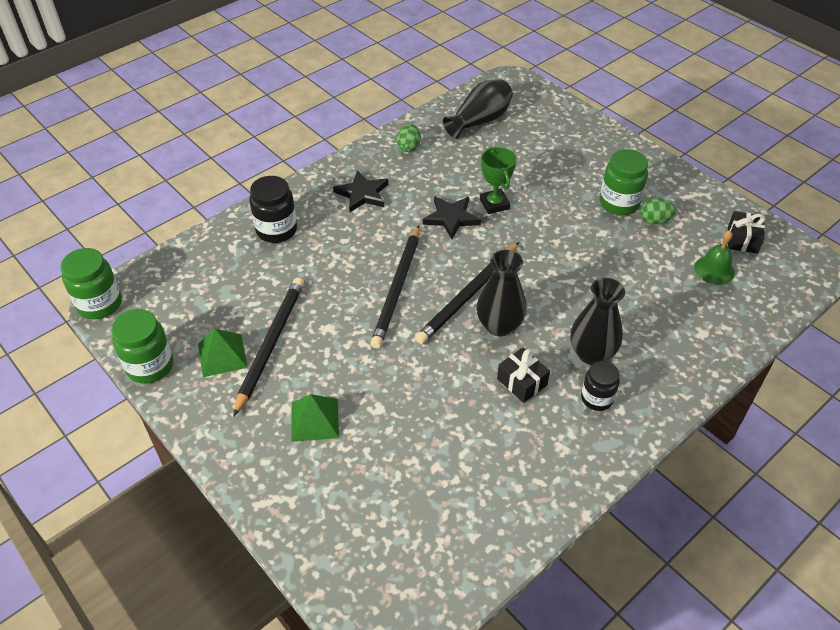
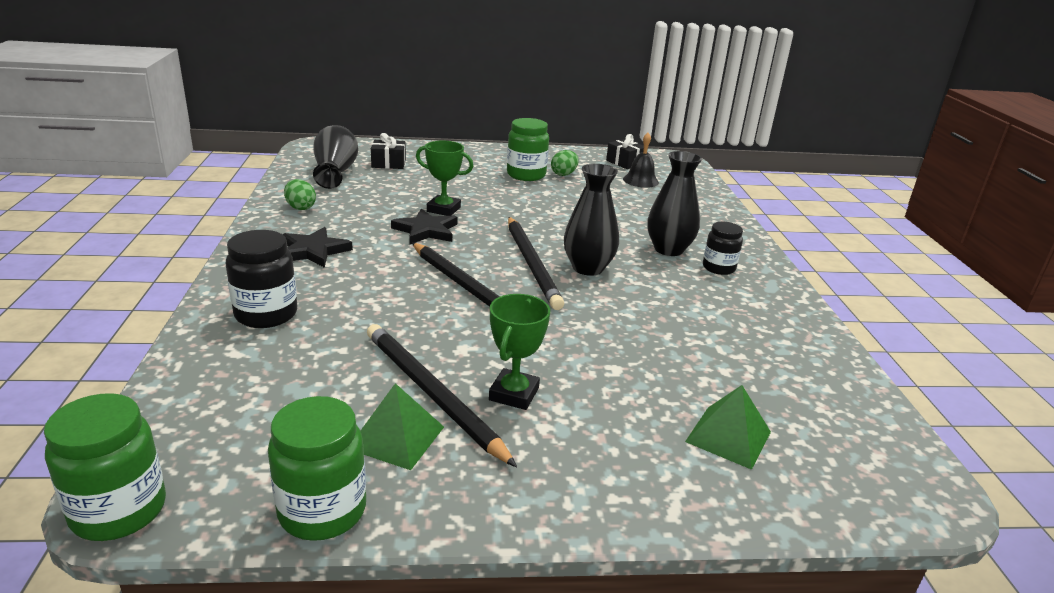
camera: 55 degrees left, 20 degrees down
green pyramid [291,394,339,442] -> green pyramid moved to [685,385,771,470]
black gift [497,348,550,403] -> black gift moved to [371,133,406,169]
green bell [694,230,735,285] -> black bell [623,133,659,188]
none -> green trophy [489,294,550,410]

